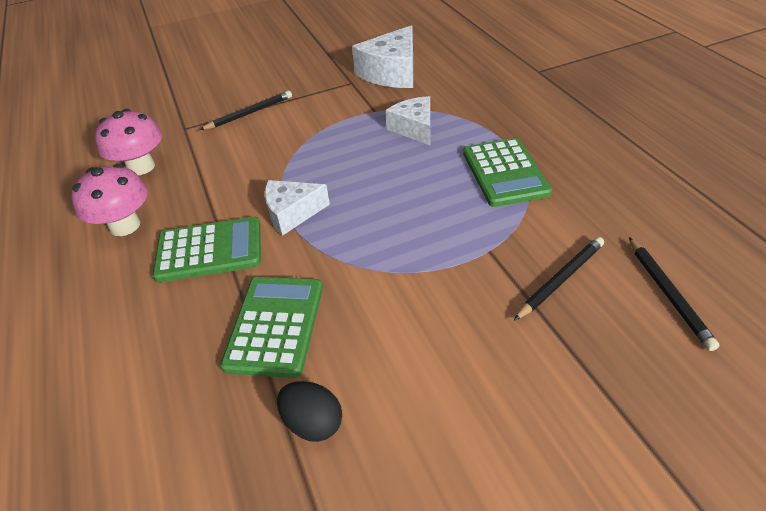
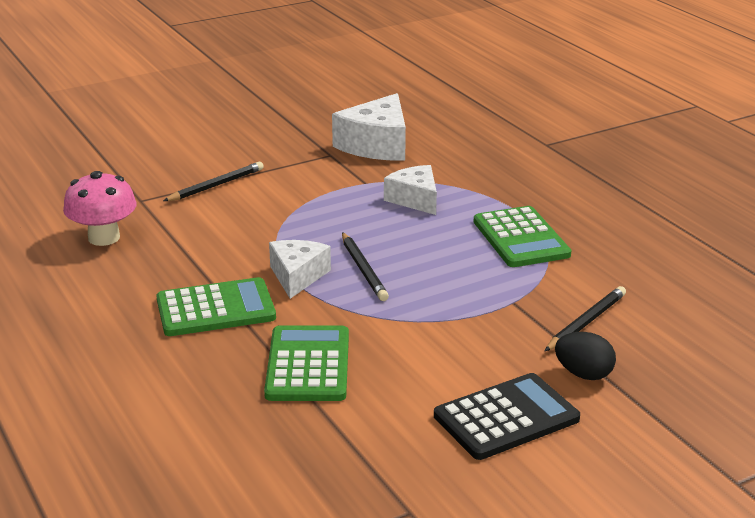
camera: 10 degrees left, 15 degrees down
pink mushroom [71,164,148,236] -> none
white cheese [265,180,330,236] -> white cheese turned 120 degrees clockwise [269,240,331,299]
black egg [277,381,342,442] -> black egg moved to [555,332,616,380]
black pencil [629,237,719,351] -> black pencil moved to [342,232,389,301]
none -> black calculator [434,373,580,460]

